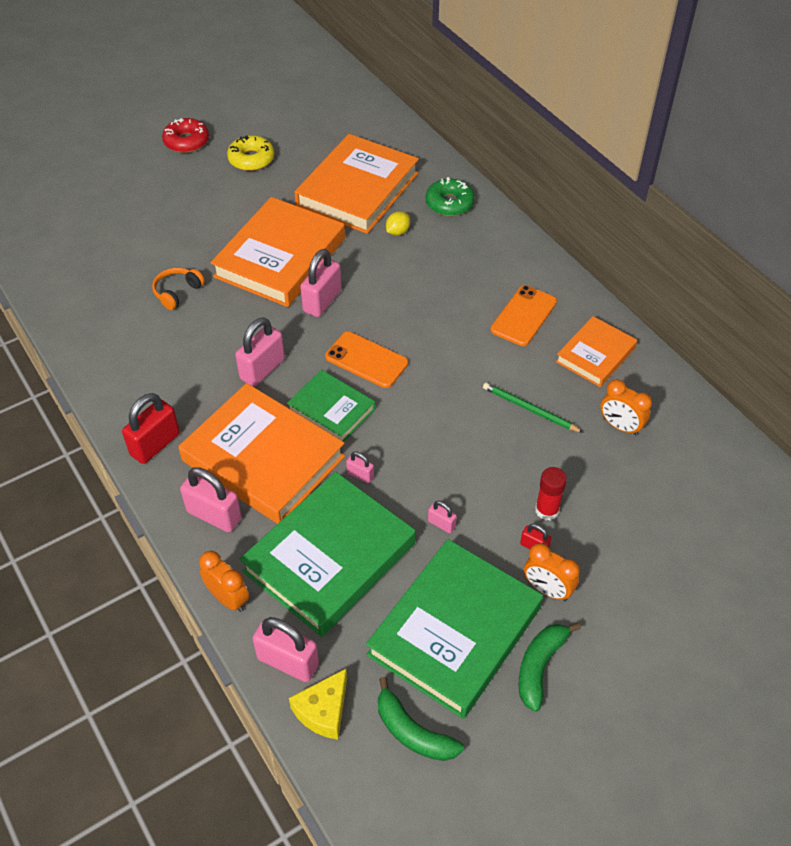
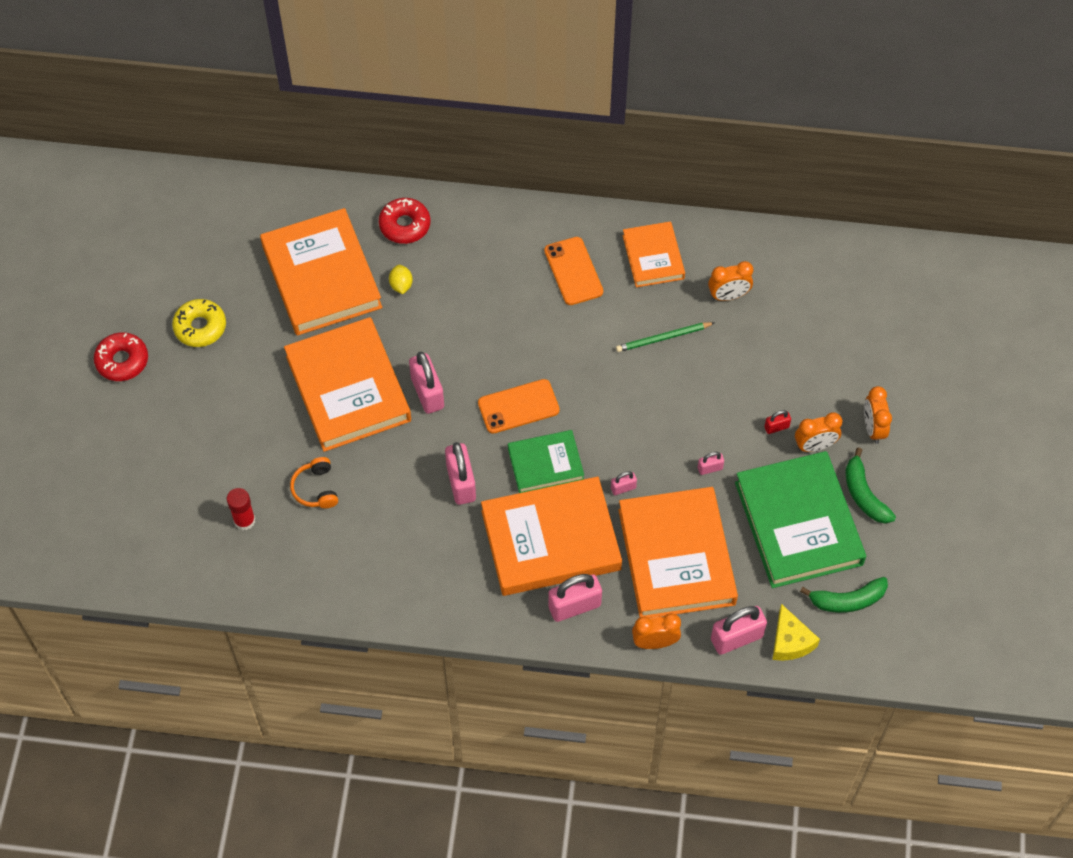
camera: 50 degrees left, 10 degrees up
red padlock [122,393,180,464] -> none
green book [239,472,416,637] -> orange book [618,487,738,618]
green donut [426,177,475,216] -> red donut [379,198,430,244]
red glue stick [535,467,567,520] -> red glue stick moved to [227,488,255,531]
none -> orange clock [864,386,892,444]

